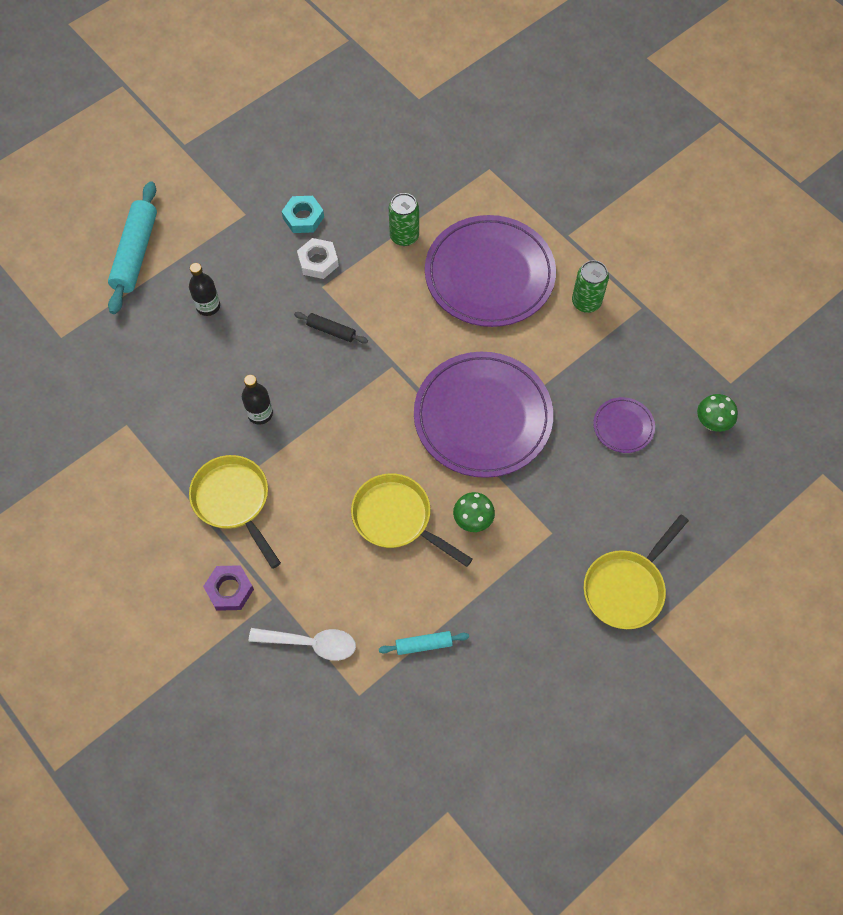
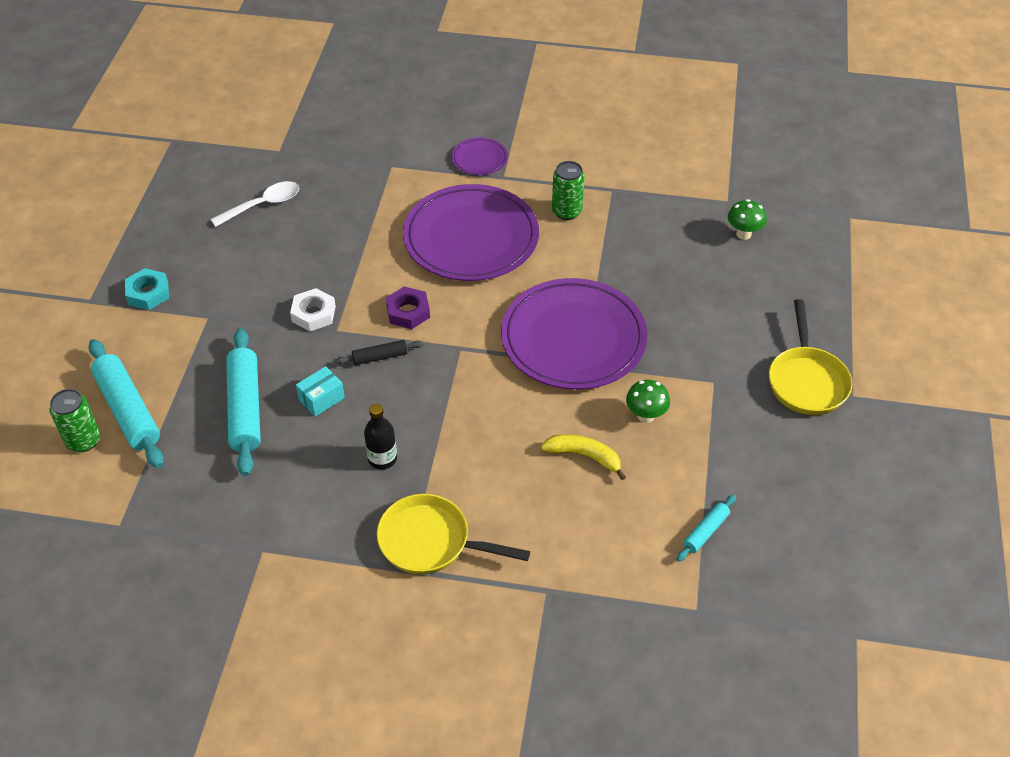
camera: 40 degrees left, 15 degrees down
black bottle [189,263,220,316] -> turquoise rolling pin [226,328,261,476]
purple nut [203,565,254,611] -> purple nut moved to [386,286,430,329]
white spoon [249,628,356,661] -> white spoon moved to [210,181,299,227]
turquoise nut [282,196,324,233] -> turquoise nut moved to [125,268,169,310]
yellow pan [351,473,473,567] -> yellow banana [541,434,626,480]
green can [389,193,419,246] -> green can moved to [50,389,101,452]
purple plate [593,397,655,453] -> purple plate moved to [451,137,508,175]
none -> turquoise box [296,366,345,417]

